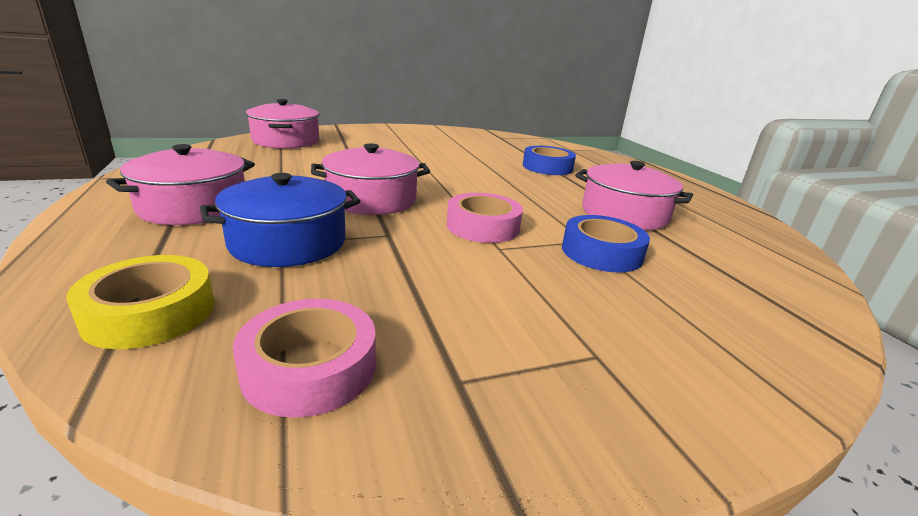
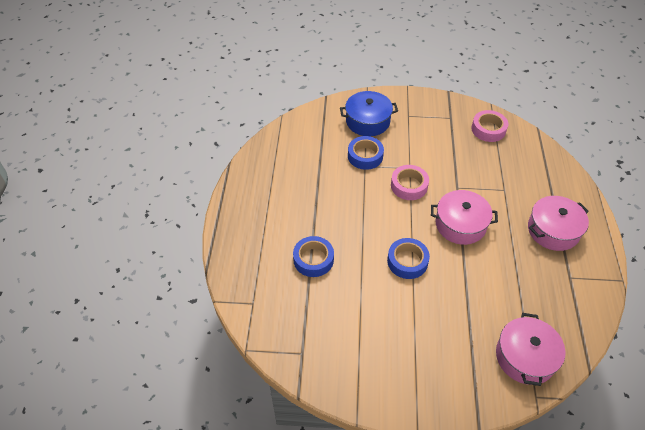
camera: 155 degrees left, 25 degrees up
yellow tape [66,255,215,349] -> none
blue pot [200,173,360,267] -> blue pot moved to [340,91,398,136]
pink pot [575,161,693,230] -> none
none -> blue tape [387,238,430,279]

